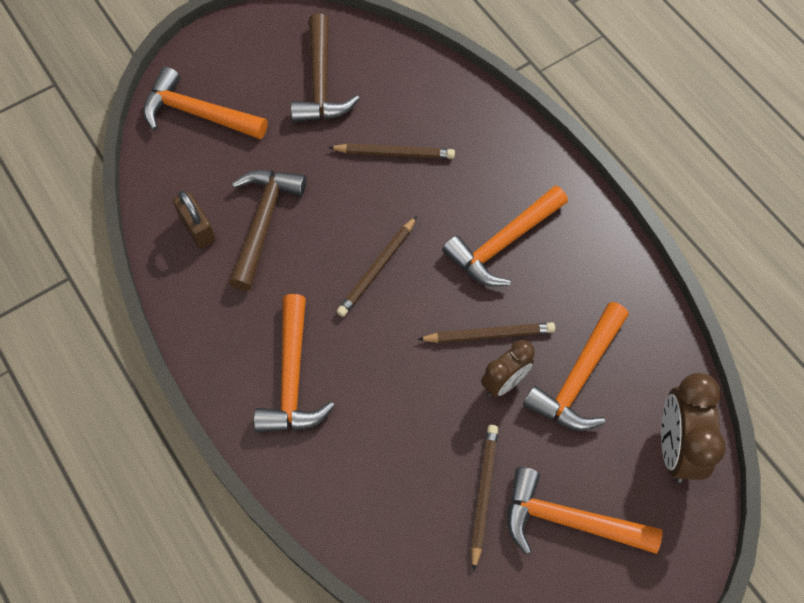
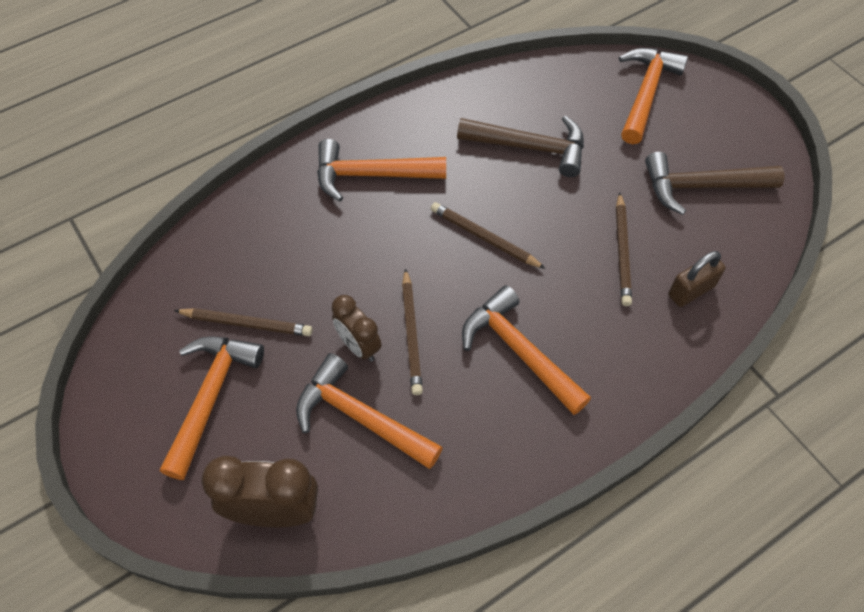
camera: 90 degrees right, 5 degrees down
brown padlock [173,191,216,249] -> brown padlock moved to [668,251,726,307]

